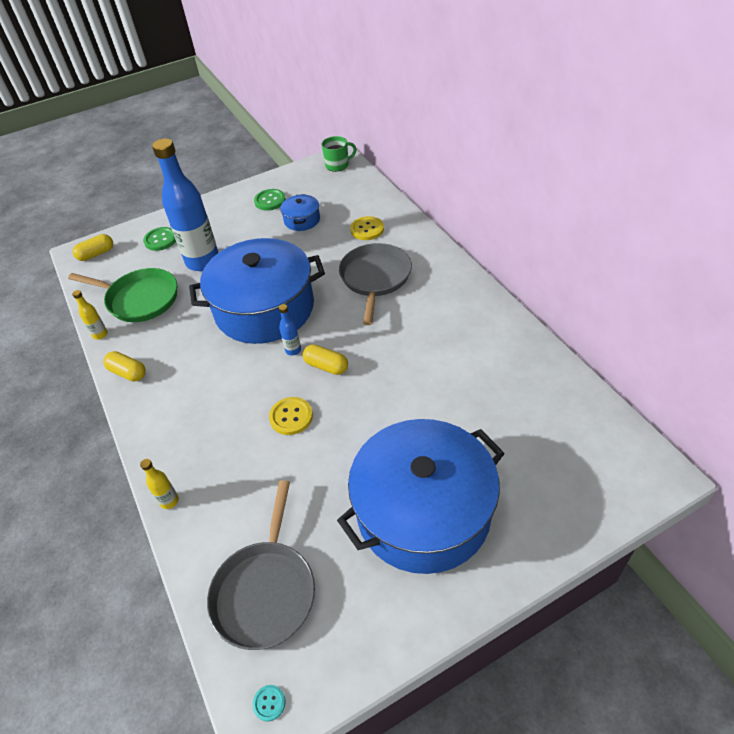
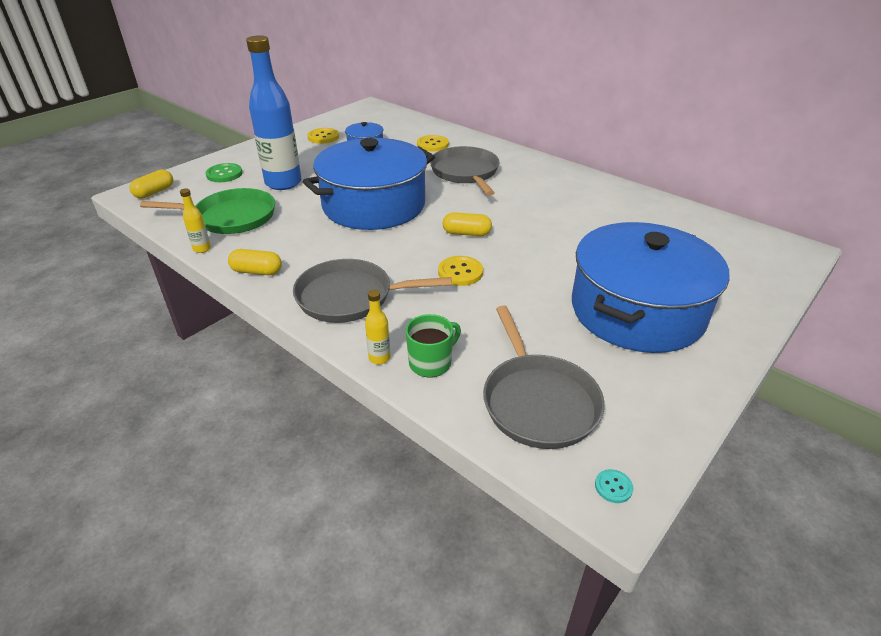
camera: 25 degrees left, 10 degrees down
green button [254,189,286,211] -> yellow button [307,128,339,144]
blue bottle [279,304,301,356] -> none
green mug [322,136,357,172] -> green mug moved to [406,314,461,377]
none -> grey pan [293,259,452,323]

